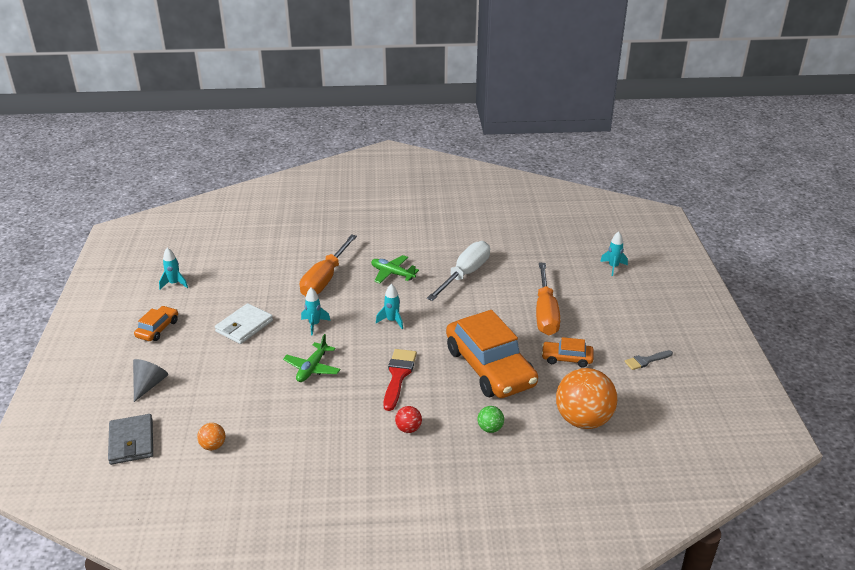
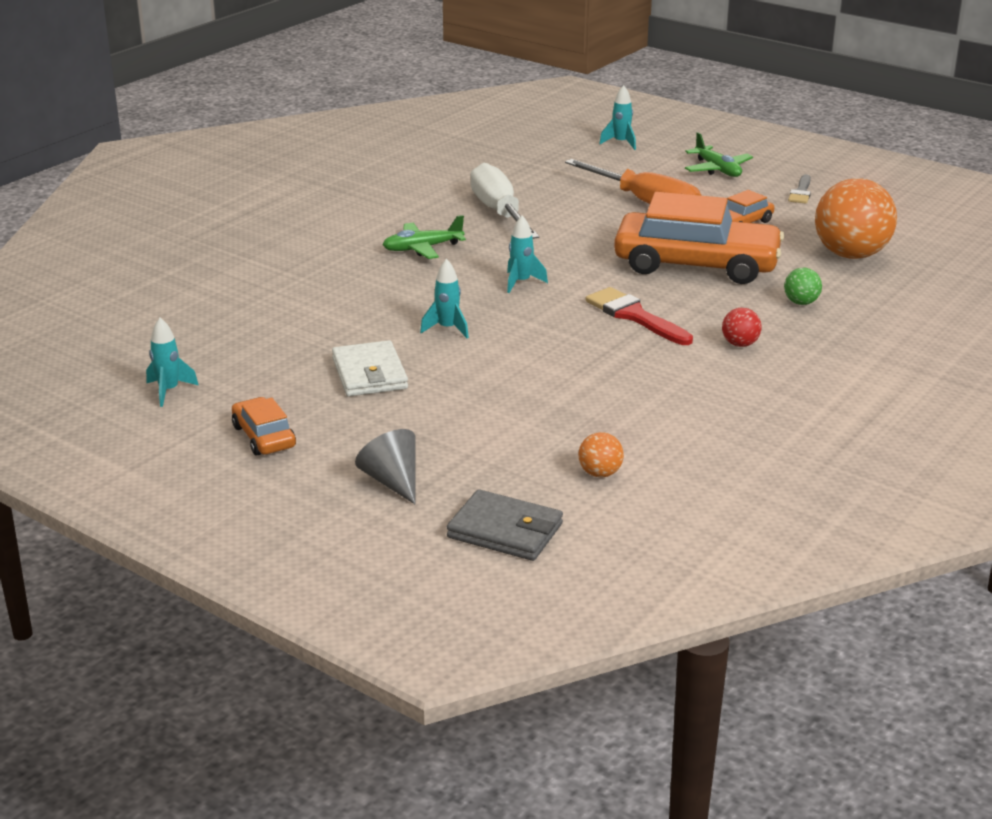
camera: 50 degrees left, 5 degrees down
green plane [283,334,340,382] -> green plane moved to [685,132,753,177]
orange screwdriver [300,234,357,296] -> none

